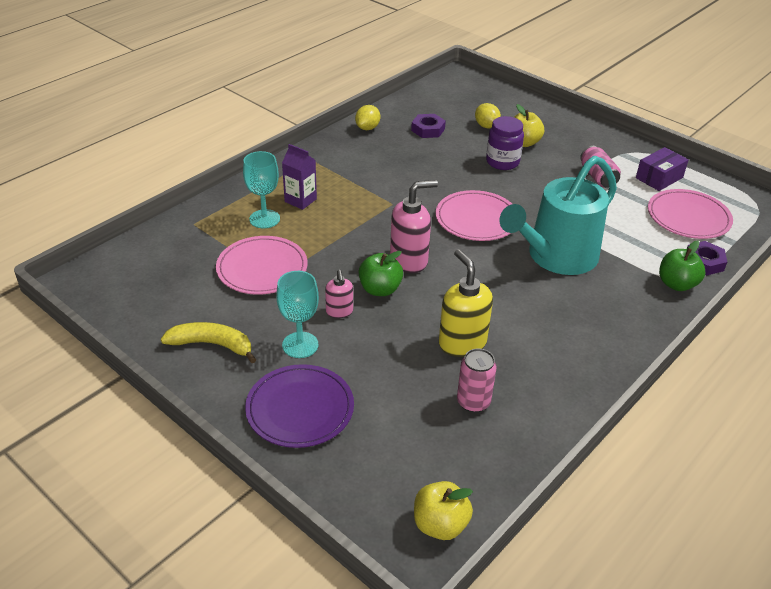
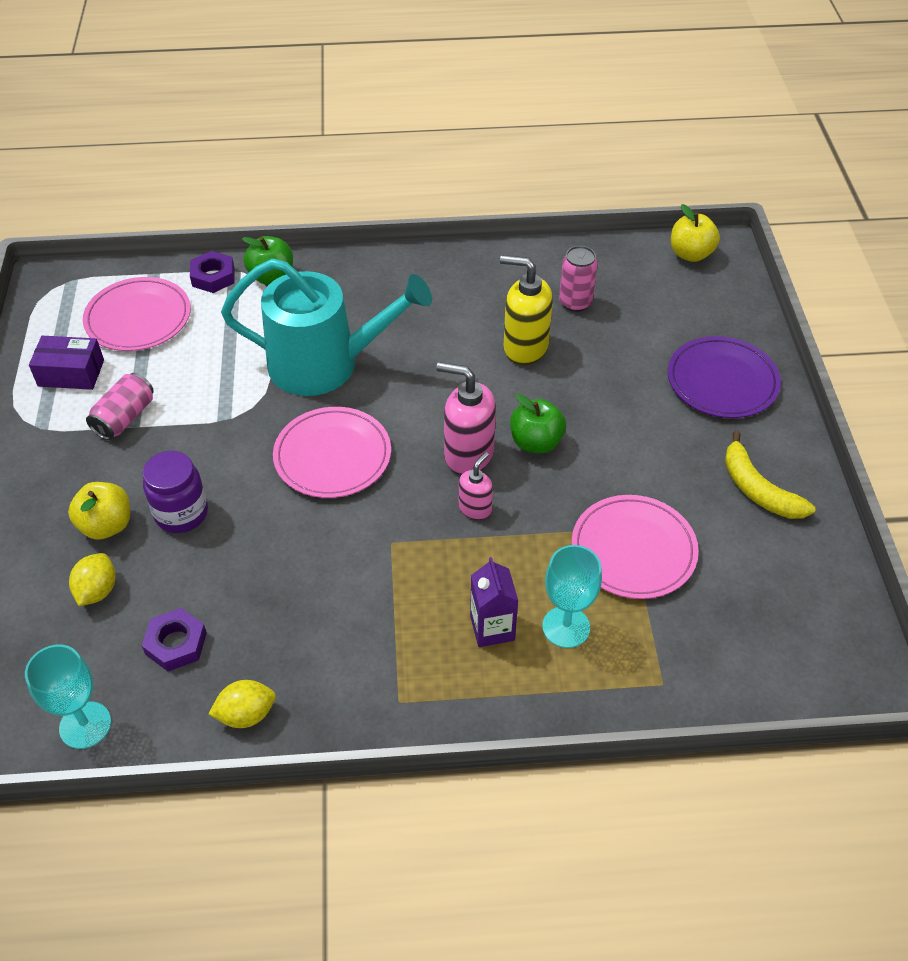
camera: 135 degrees left, 10 degrees up
turquoise goblet [276,271,319,358] -> turquoise goblet moved to [25,645,111,749]
pink soap dispenser [325,270,353,318] -> pink soap dispenser moved to [459,452,493,520]
yellow soap dispenser [439,249,493,357] -> yellow soap dispenser turned 90 degrees clockwise [500,255,553,365]

